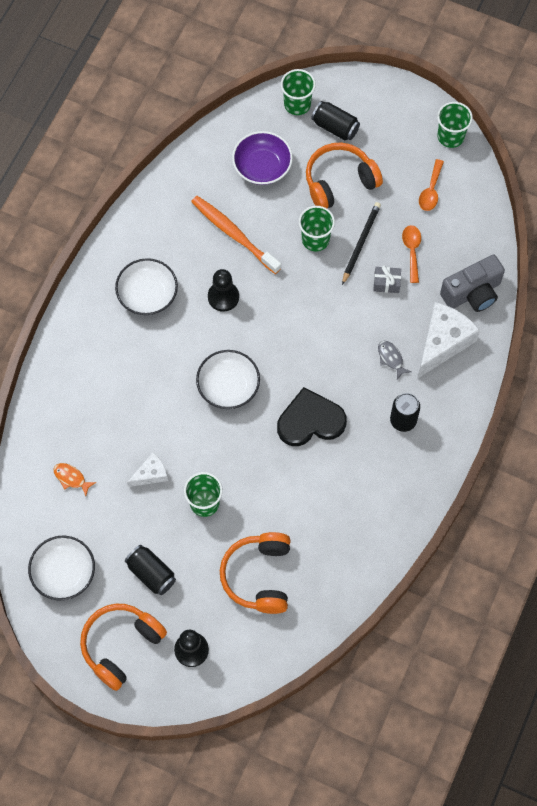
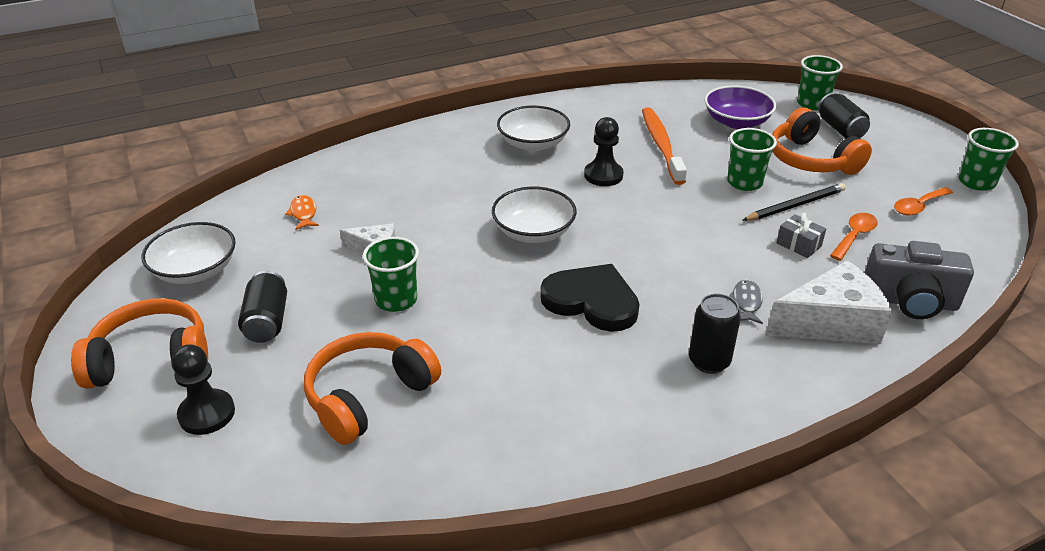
camera: 40 degrees right, 30 degrees down
orange headphones [306,143,383,208] -> orange headphones turned 135 degrees counterclockwise [772,108,872,175]

